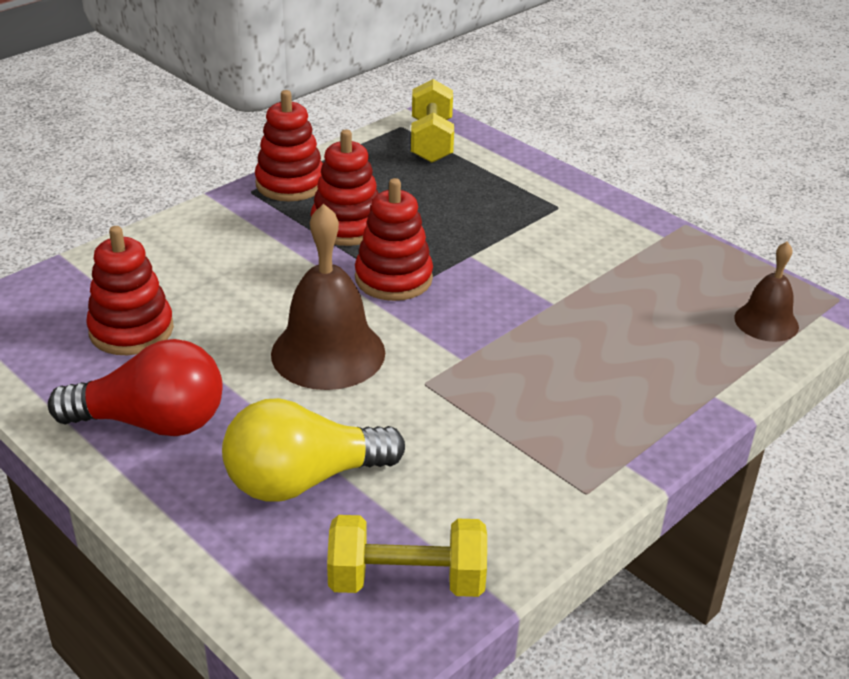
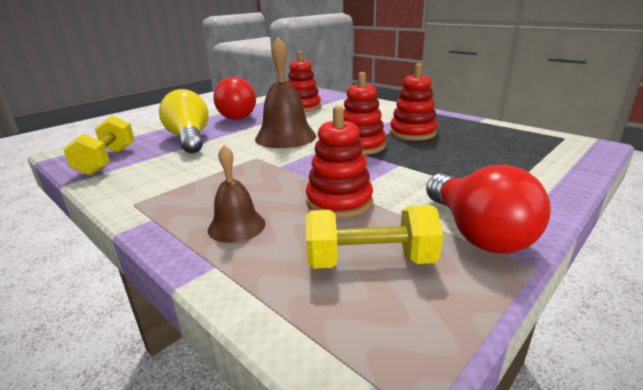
camera: 90 degrees right, 10 degrees down
red stacking toy [255,90,323,201] -> red stacking toy moved to [306,106,373,218]
yellow dumbbell [411,79,454,163] -> yellow dumbbell moved to [306,205,443,269]
brown bell [734,242,799,342] -> brown bell moved to [208,145,265,243]
none -> red light bulb [426,165,551,254]

